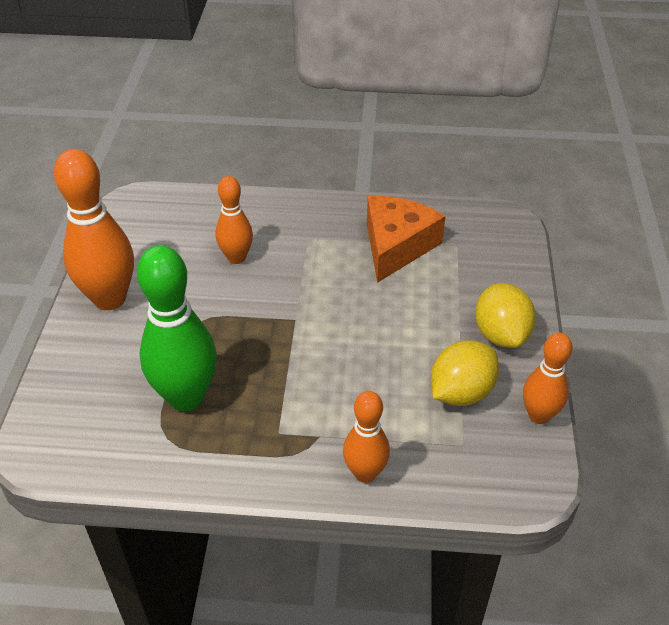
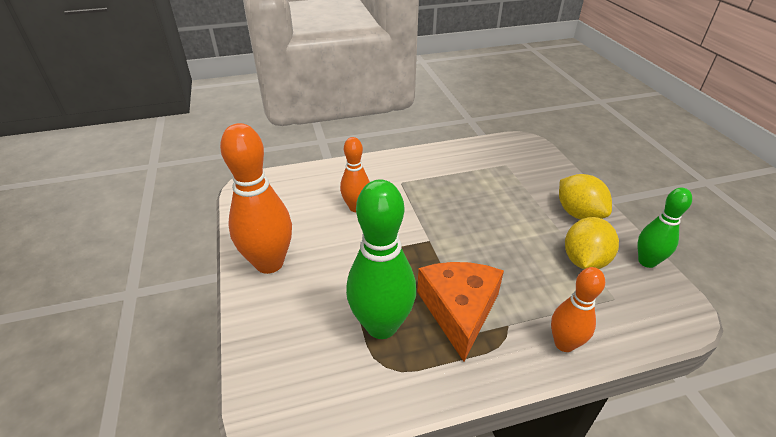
camera: 20 degrees left, 5 degrees down
orange cheese [367,196,446,283] -> orange cheese moved to [417,262,504,362]
orange bowling pin [523,333,573,424] -> green bowling pin [638,188,692,268]

